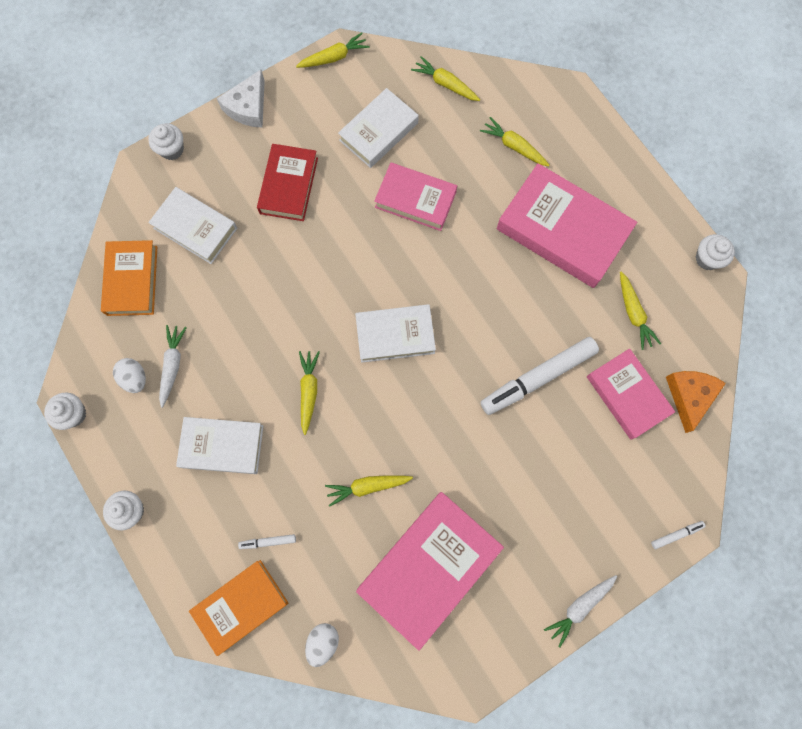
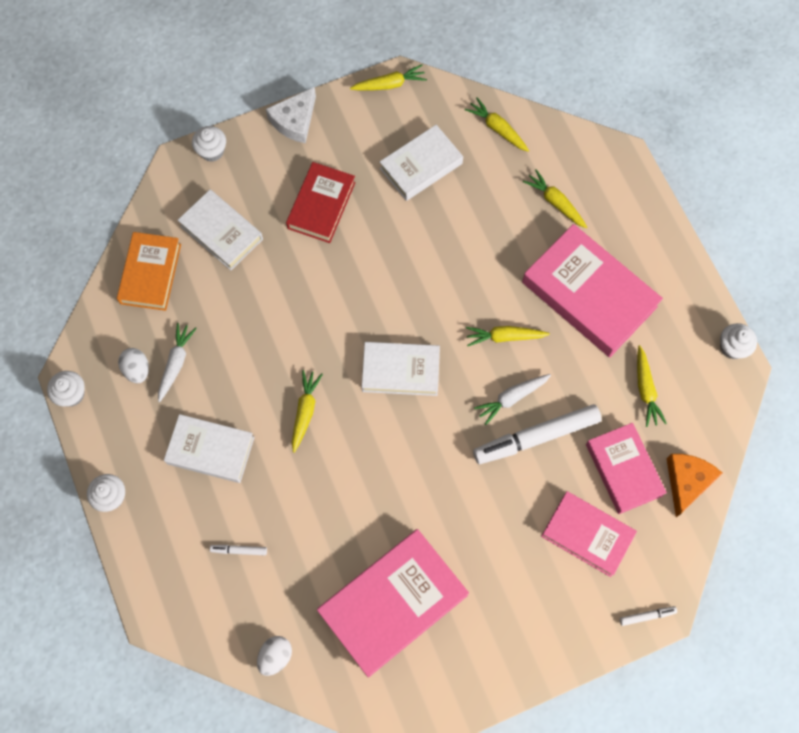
camera: 10 degrees right, 5 degrees down
orange book [189,560,288,656] -> none
yellow carrot [325,475,413,507] -> yellow carrot moved to [466,326,550,346]
pink book [374,162,457,231] -> pink book moved to [541,491,637,577]
white carrot [544,575,617,647] -> white carrot moved to [474,374,551,425]

